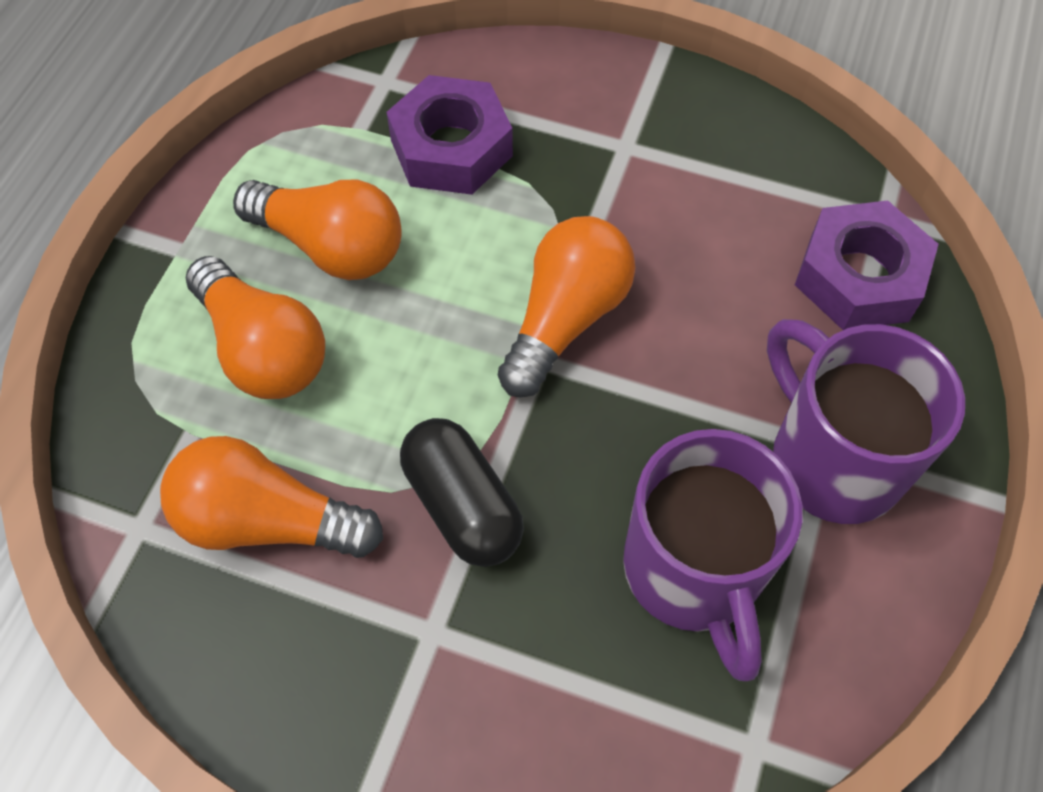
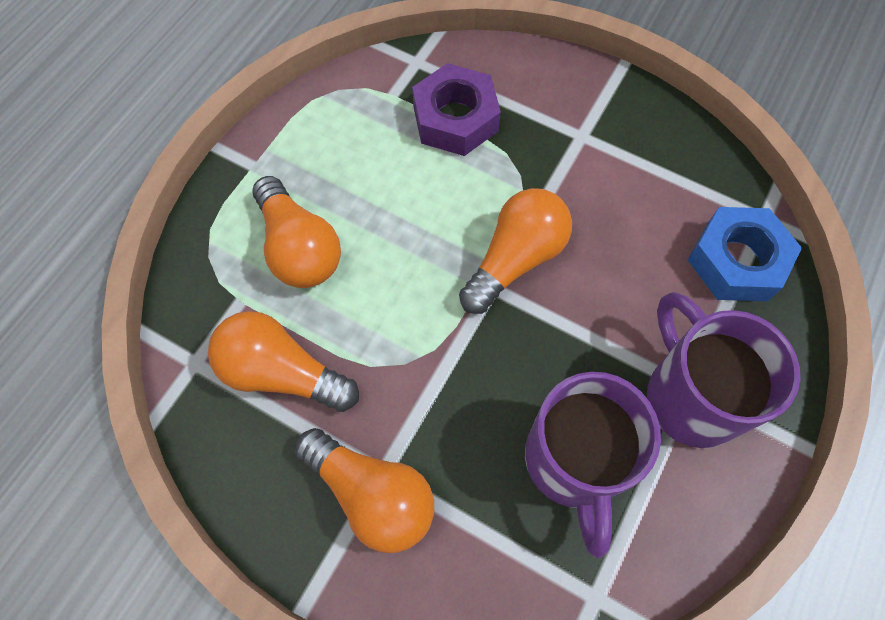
camera: 10 degrees right, 5 degrees up
orange light bulb [233,180,402,280] -> orange light bulb moved to [295,428,434,553]
black capsule [400,418,524,567] -> none
purple nut [795,200,939,330] -> blue nut [688,207,802,301]

